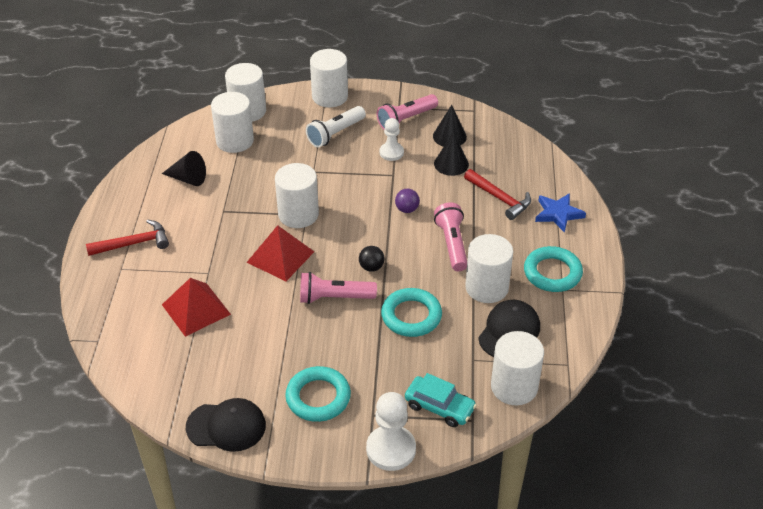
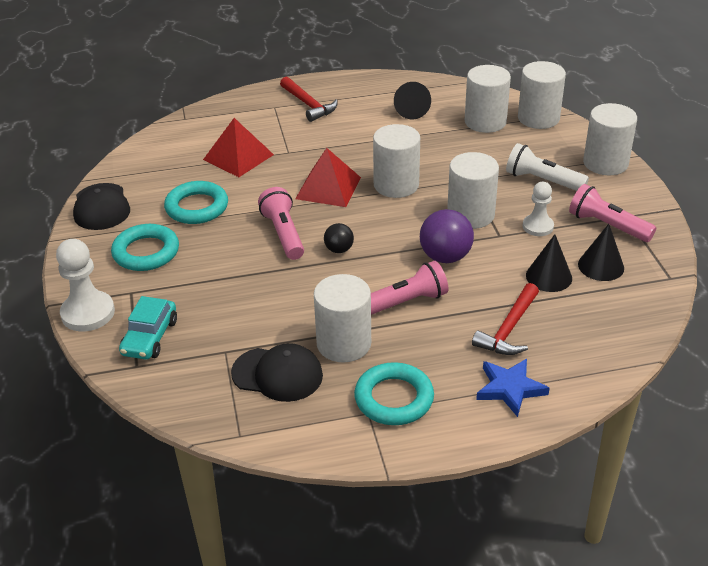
camera: 75 degrees right, 5 degrees down
turquoise ring [381,288,442,337] -> turquoise ring moved to [164,181,228,224]
purple ball [395,189,420,213] -> purple ball [420,209,474,263], size x1.77
white cylinder [491,331,544,405] -> white cylinder moved to [447,152,499,229]

